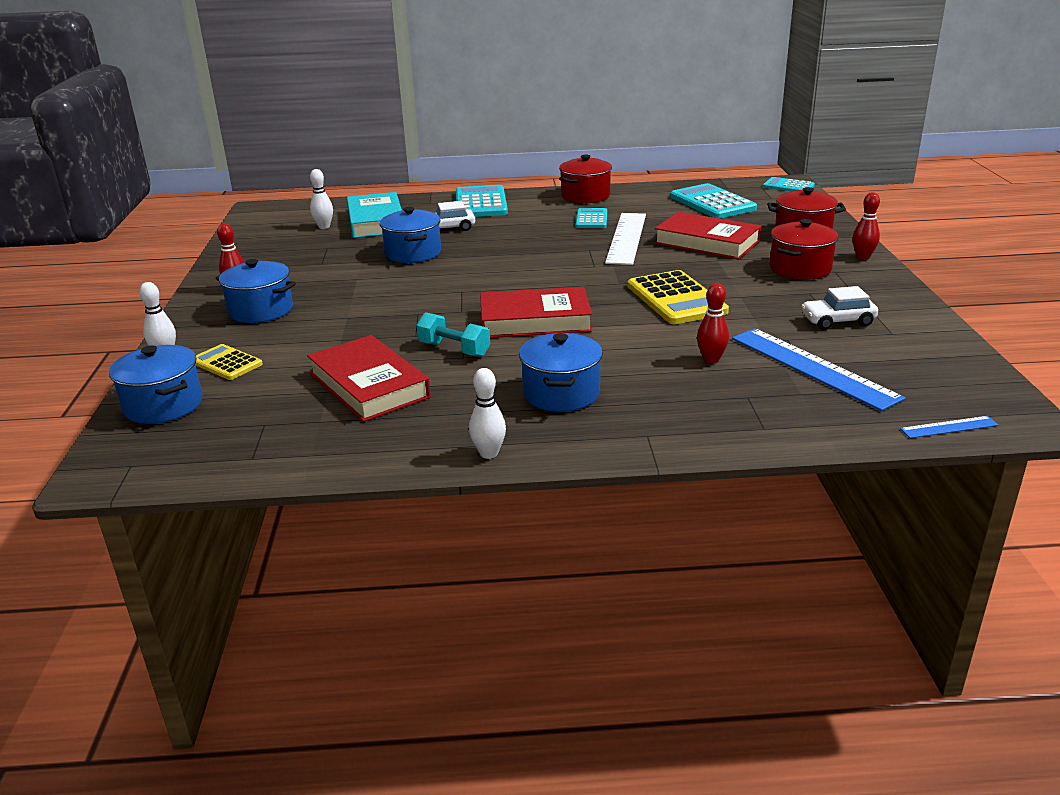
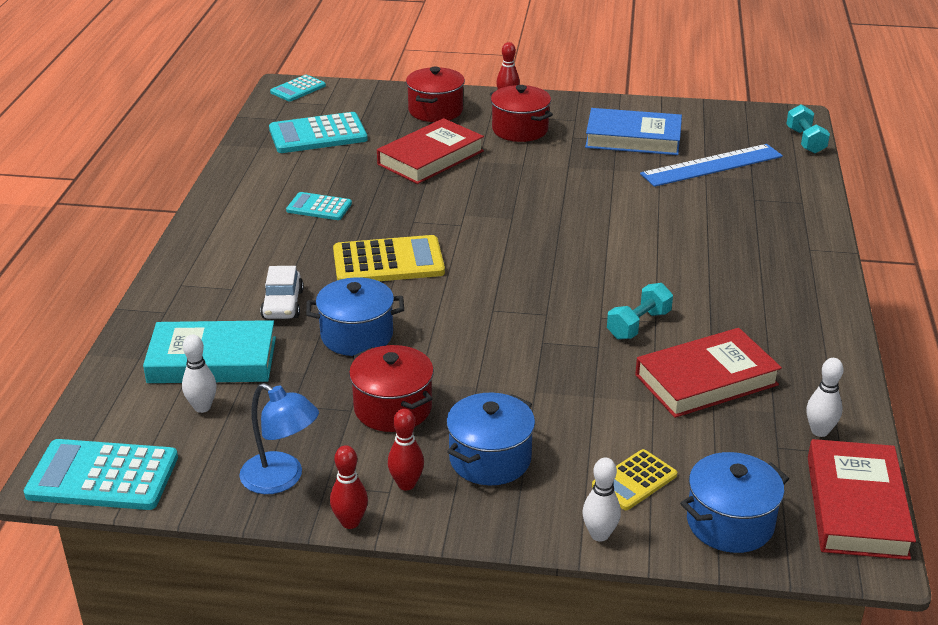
camera: 80 degrees left, 5 degrees up
turquoise calculator [456,185,508,217] -> turquoise calculator moved to [24,439,178,510]
white bowling pin [469,368,506,459] -> white bowling pin moved to [806,358,844,437]
red book [480,287,592,338] -> red book moved to [808,439,916,560]
blue pot [519,333,603,412] -> none
red pot [559,155,612,203] -> red pot moved to [349,345,434,432]
white ruler [605,213,646,265] -> none
yellow calculator [628,270,729,324] -> yellow calculator moved to [333,235,445,281]
red bowling pin [697,283,729,364] -> red bowling pin moved to [330,445,368,529]
white car [801,286,878,330] -> blue book [585,108,682,155]
blue ruler [900,416,999,438] -> turquoise dumbbell [786,105,830,154]
none -> blue lamp [239,383,319,494]

